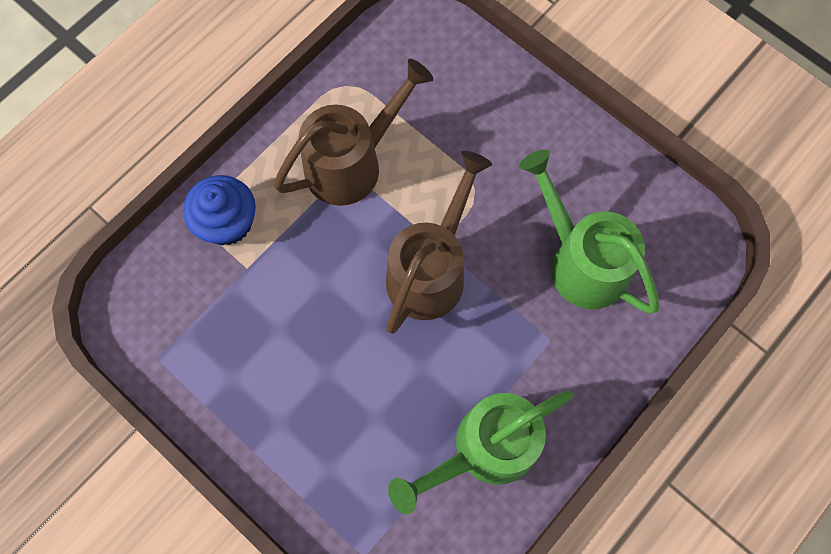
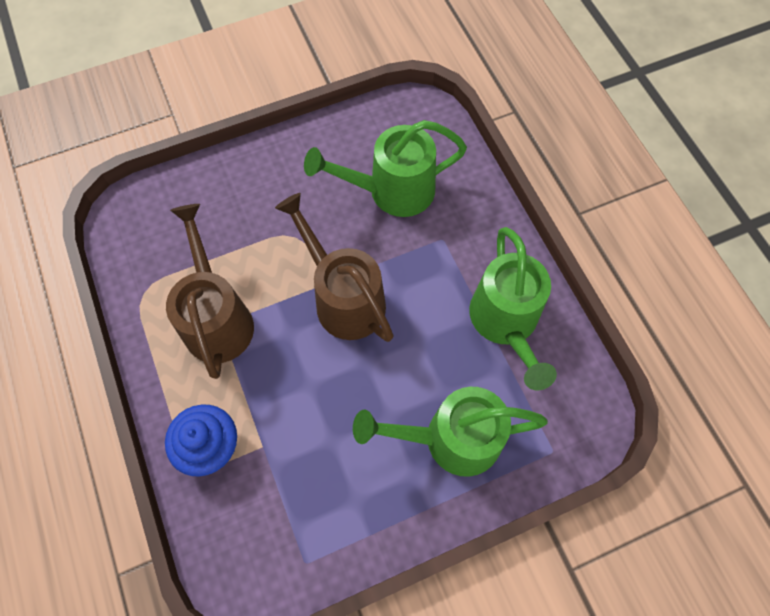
camera: 65 degrees left, 5 degrees down
none -> green watering can [353,387,548,477]

